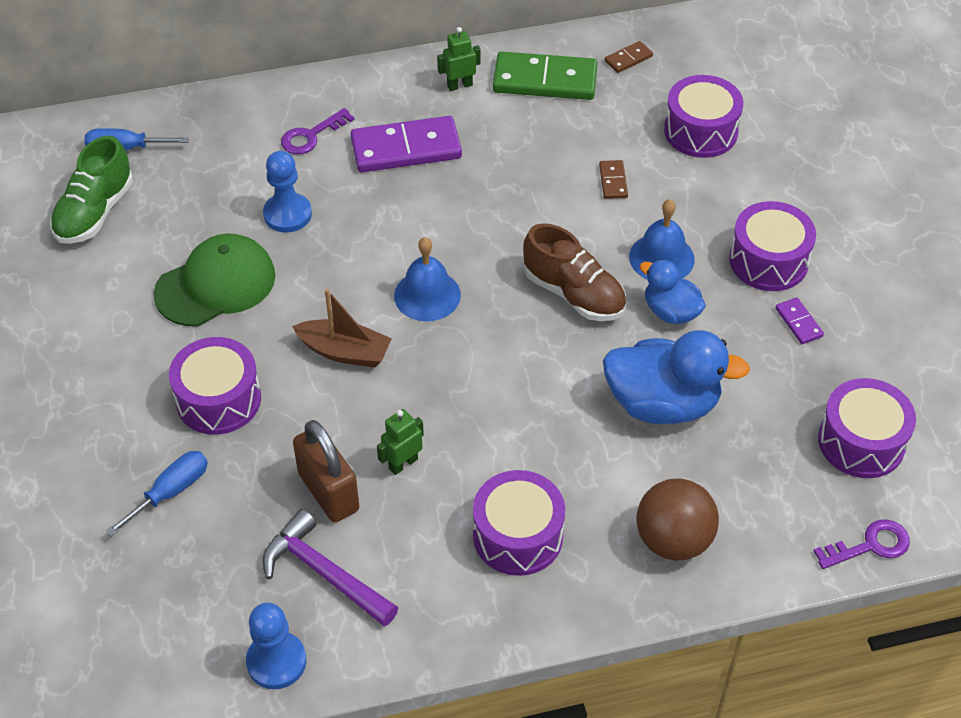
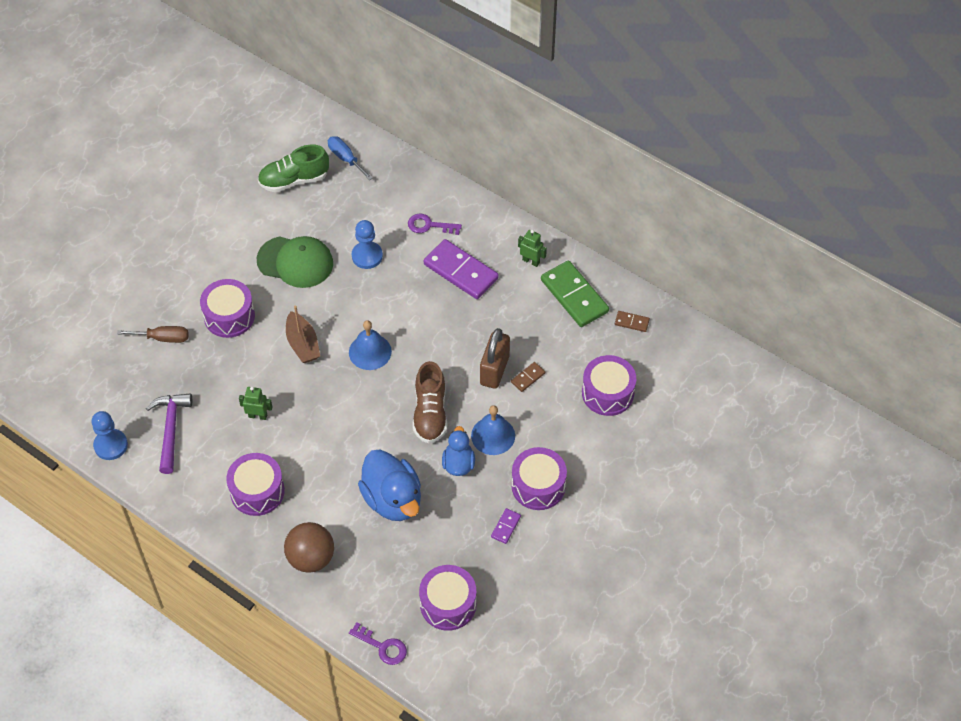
camera: 50 degrees right, 5 degrees up
blue screwdriver [106,451,208,536] -> brown screwdriver [117,326,189,343]
brown padlock [293,420,359,522] -> brown padlock moved to [480,328,510,389]

